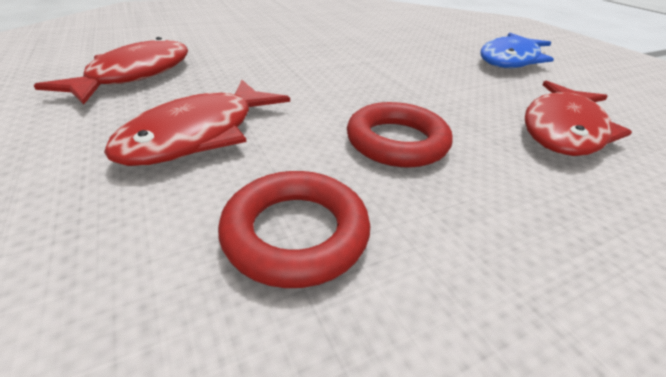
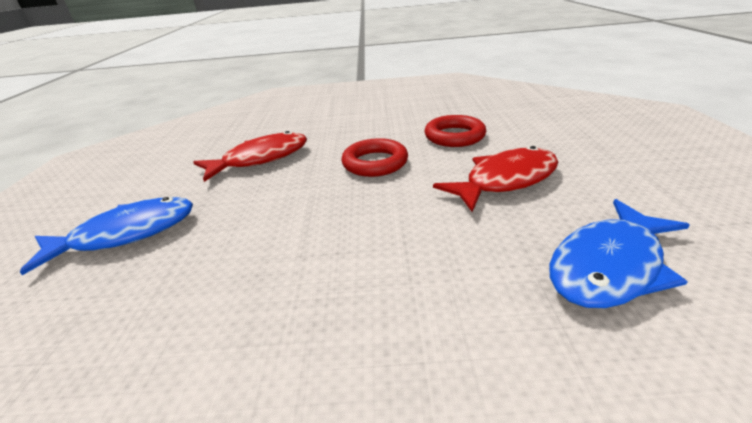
camera: 150 degrees left, 5 degrees down
red fish [34,37,188,104] -> blue fish [549,199,690,308]

